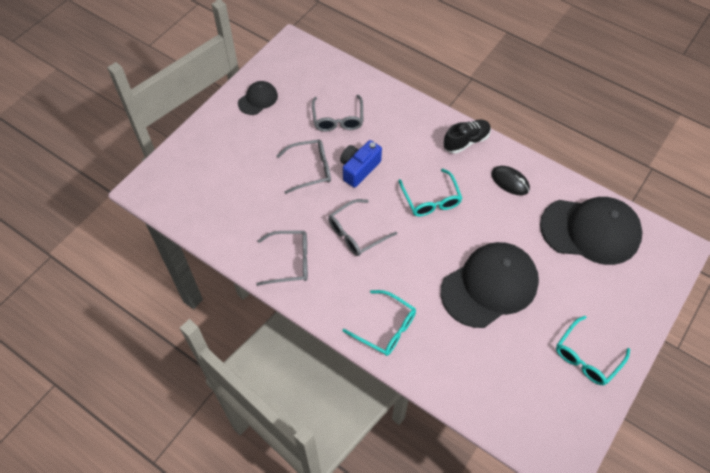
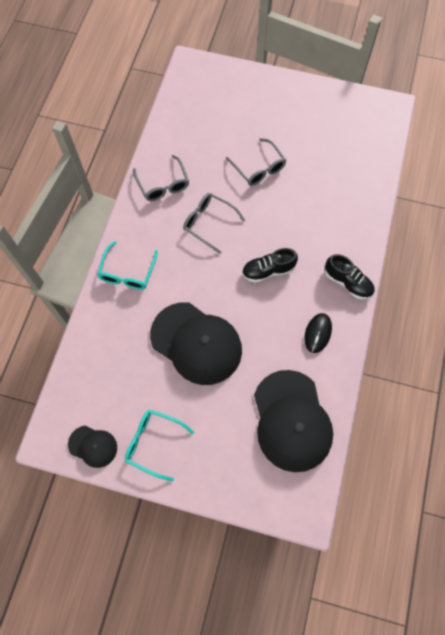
camera: 70 degrees right, 10 degrees up
black cap [238,81,278,115] -> black cap moved to [68,426,117,468]
grey glasses [312,95,363,132] -> none
blue camera [340,140,382,188] -> none
turquoise glasses [399,169,462,217] -> black shoe [242,248,298,283]

